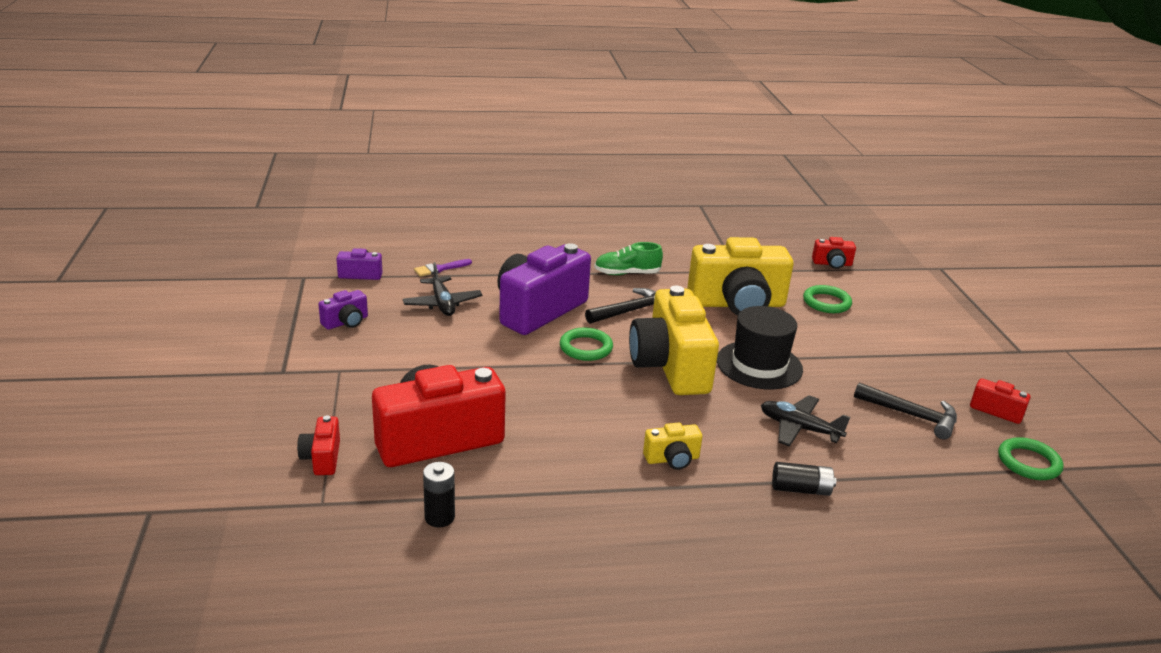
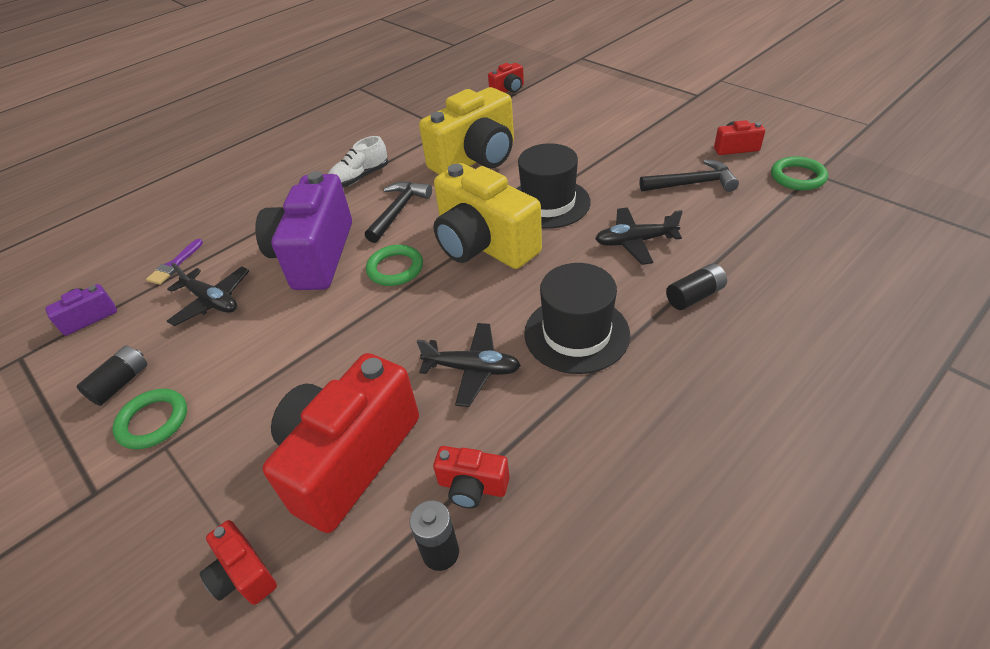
camera: 30 degrees left, 15 degrees up
purple camera [318,290,368,330] -> black battery [77,345,148,406]
green shoe [594,242,663,275] -> white shoe [328,136,388,187]
yellow camera [643,423,702,470] -> black hat [524,263,630,374]
green ring [803,285,852,313] -> green ring moved to [112,389,187,449]
none -> black plane [417,323,521,407]
none -> red camera [433,446,509,509]

